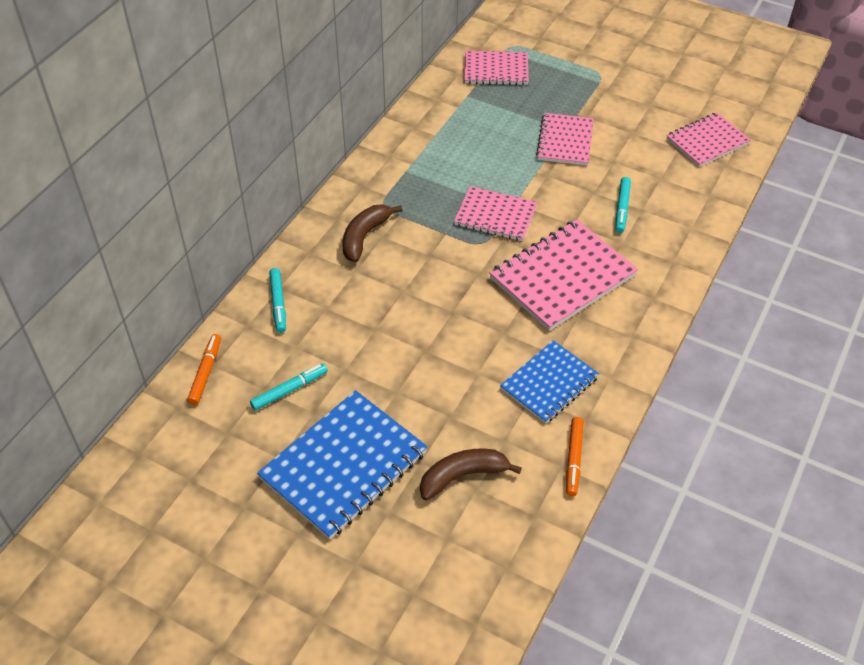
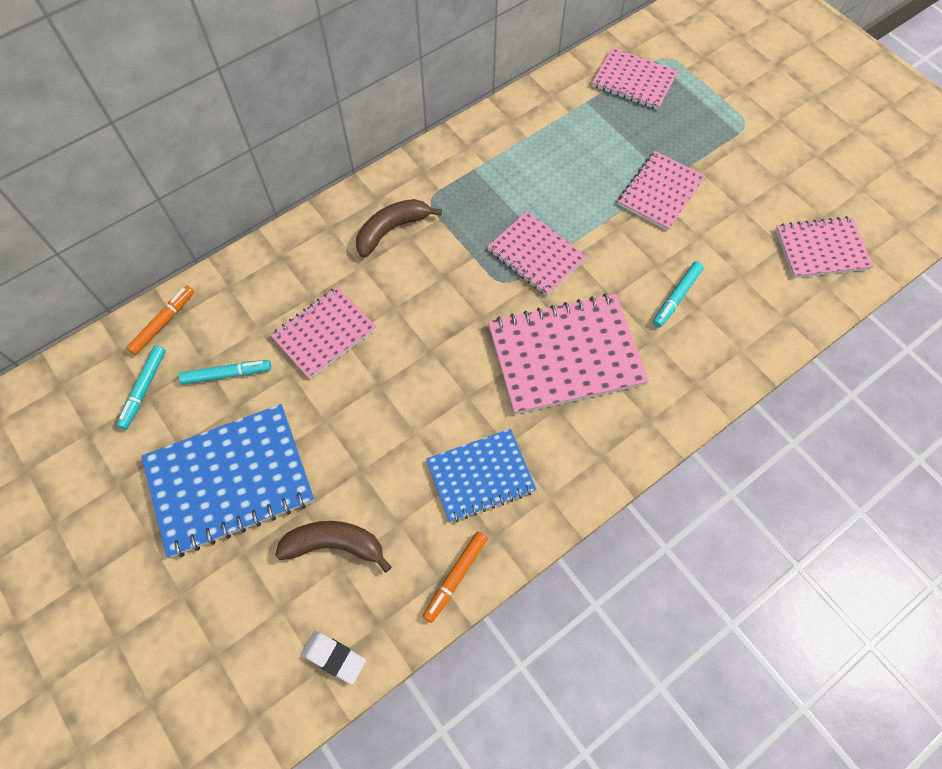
camera: 25 degrees right, 15 degrees up
turquoise marker [269,268,286,333] -> turquoise marker moved to [117,346,166,429]
none -> pink notebook [271,286,376,379]
none -> white eraser [301,630,366,685]

